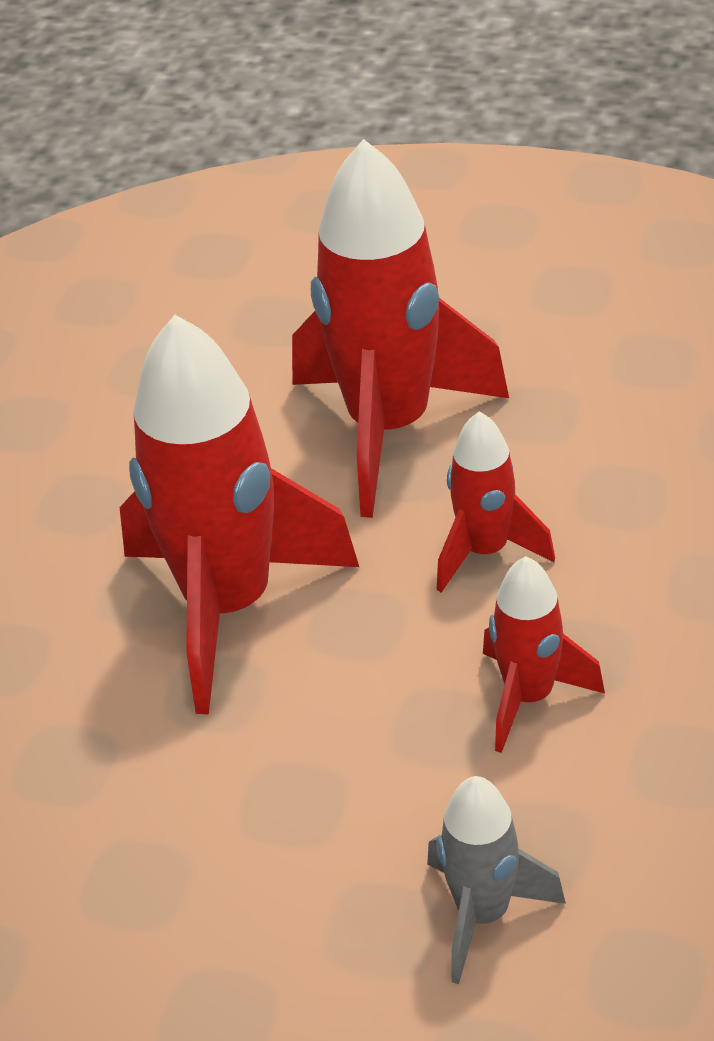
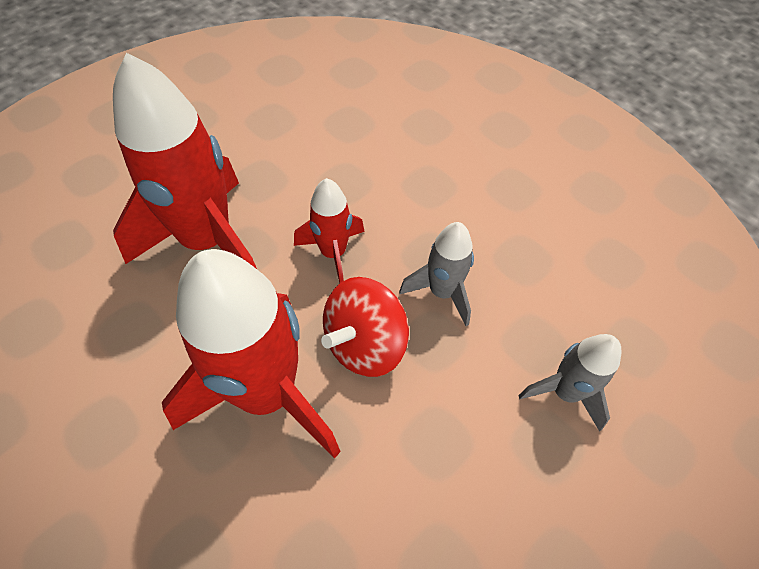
camera: 65 degrees left, 15 degrees up
red rocket [483,556,605,753] -> grey rocket [399,222,474,326]
none -> red spinning top [321,277,409,377]

